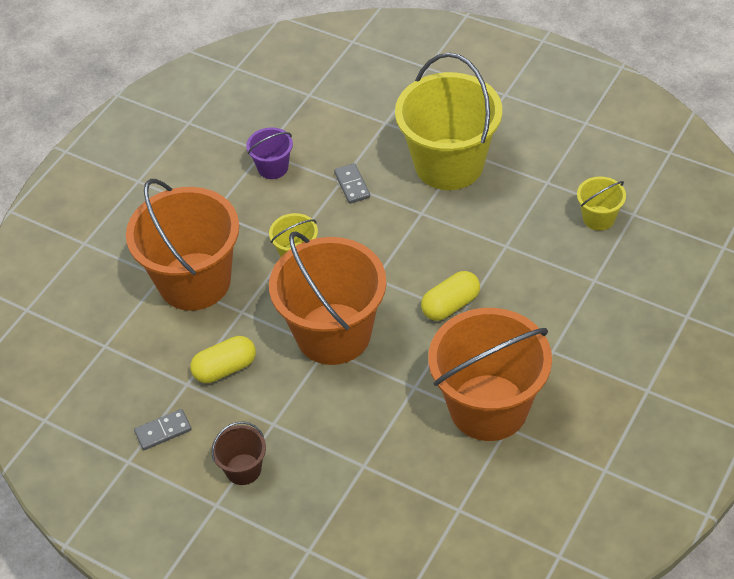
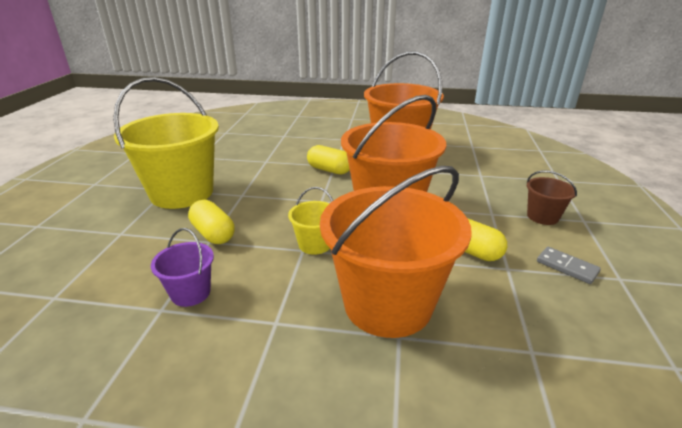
camera: 115 degrees left, 20 degrees down
grey domino [334,163,370,204] -> yellow capsule [188,200,234,244]
yellow bucket [577,176,626,231] -> none

